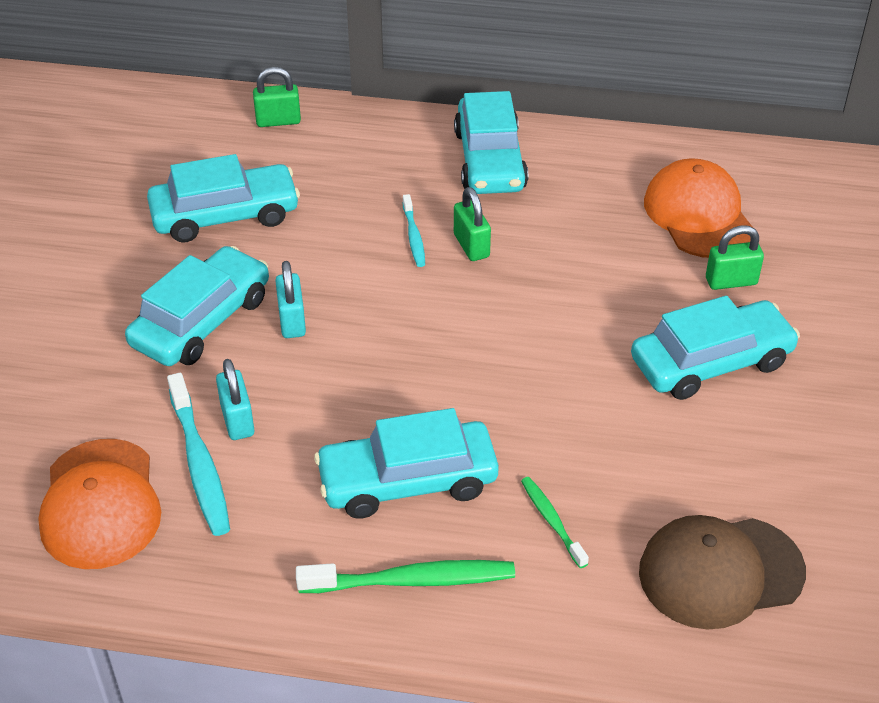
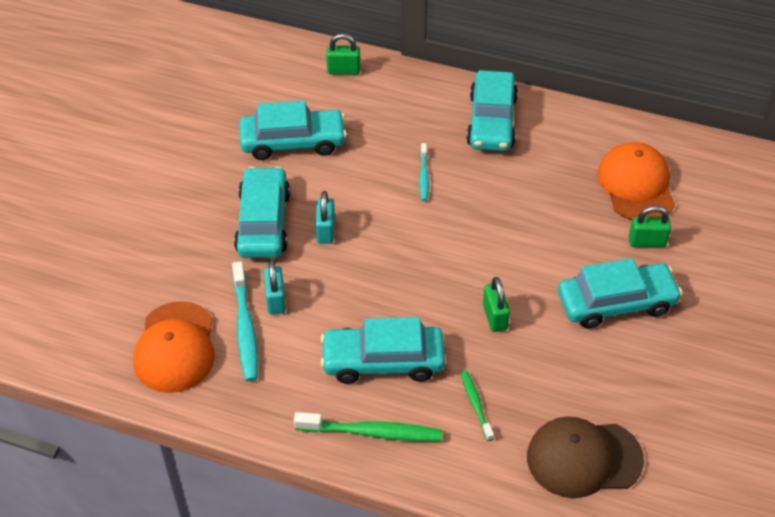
camera: 10 degrees right, 5 degrees up
turquoise car [125,246,269,366] -> turquoise car turned 45 degrees counterclockwise [234,166,290,258]
green padlock [454,187,491,261] -> green padlock moved to [483,277,510,332]

